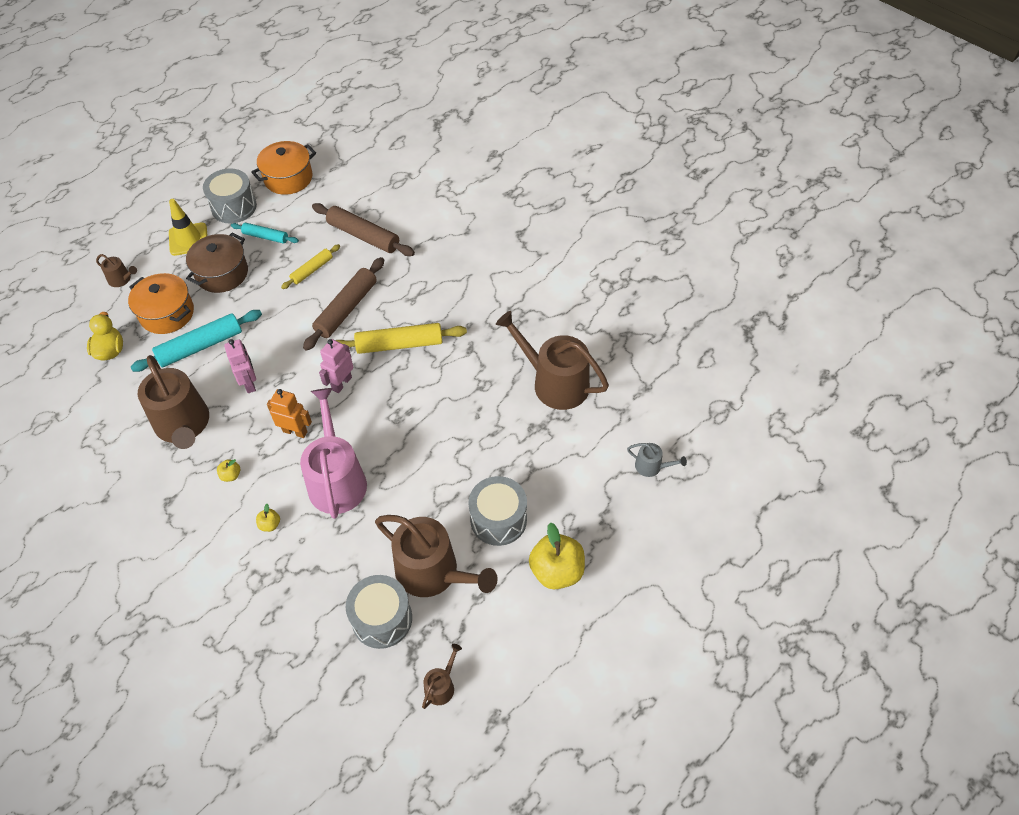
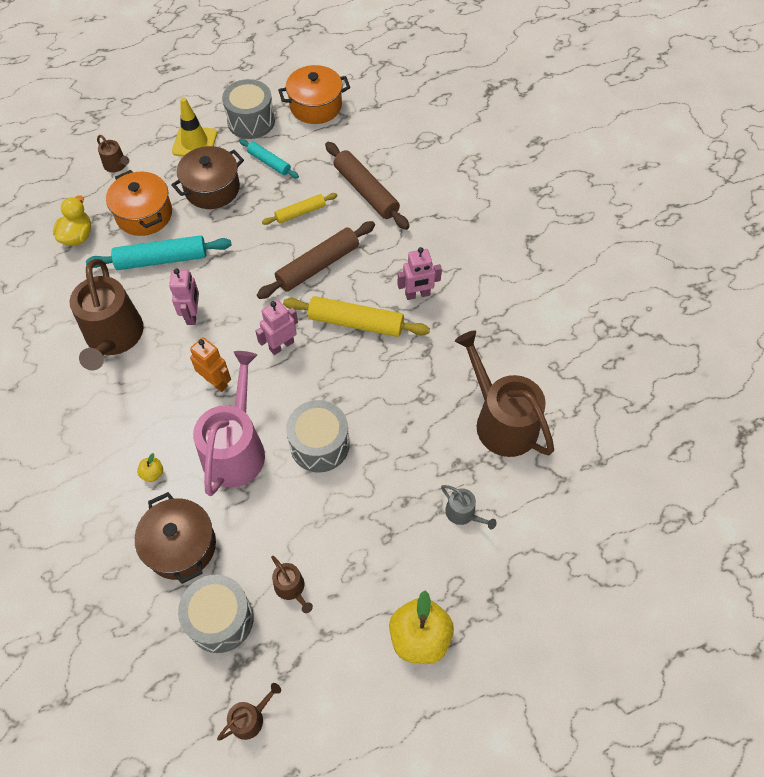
camera: 20 degrees right, 5 degrees up
yellow apple [217,459,240,482] -> none
brown watering can [375,515,498,597] -> brown watering can [271,556,313,613], size x0.45
grey drum [468,476,527,546] -> grey drum moved to [286,400,349,472]
grey watering can [627,443,687,477] -> grey watering can moved to [441,485,497,530]
none -> brown pot [135,492,216,584]
none -> pink robot [397,247,442,300]

